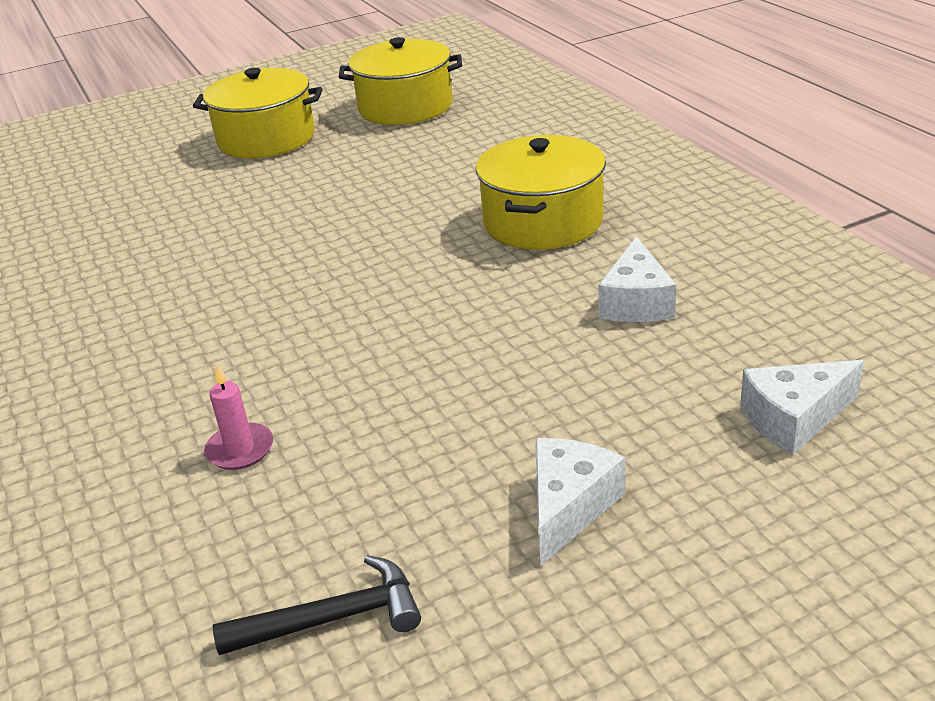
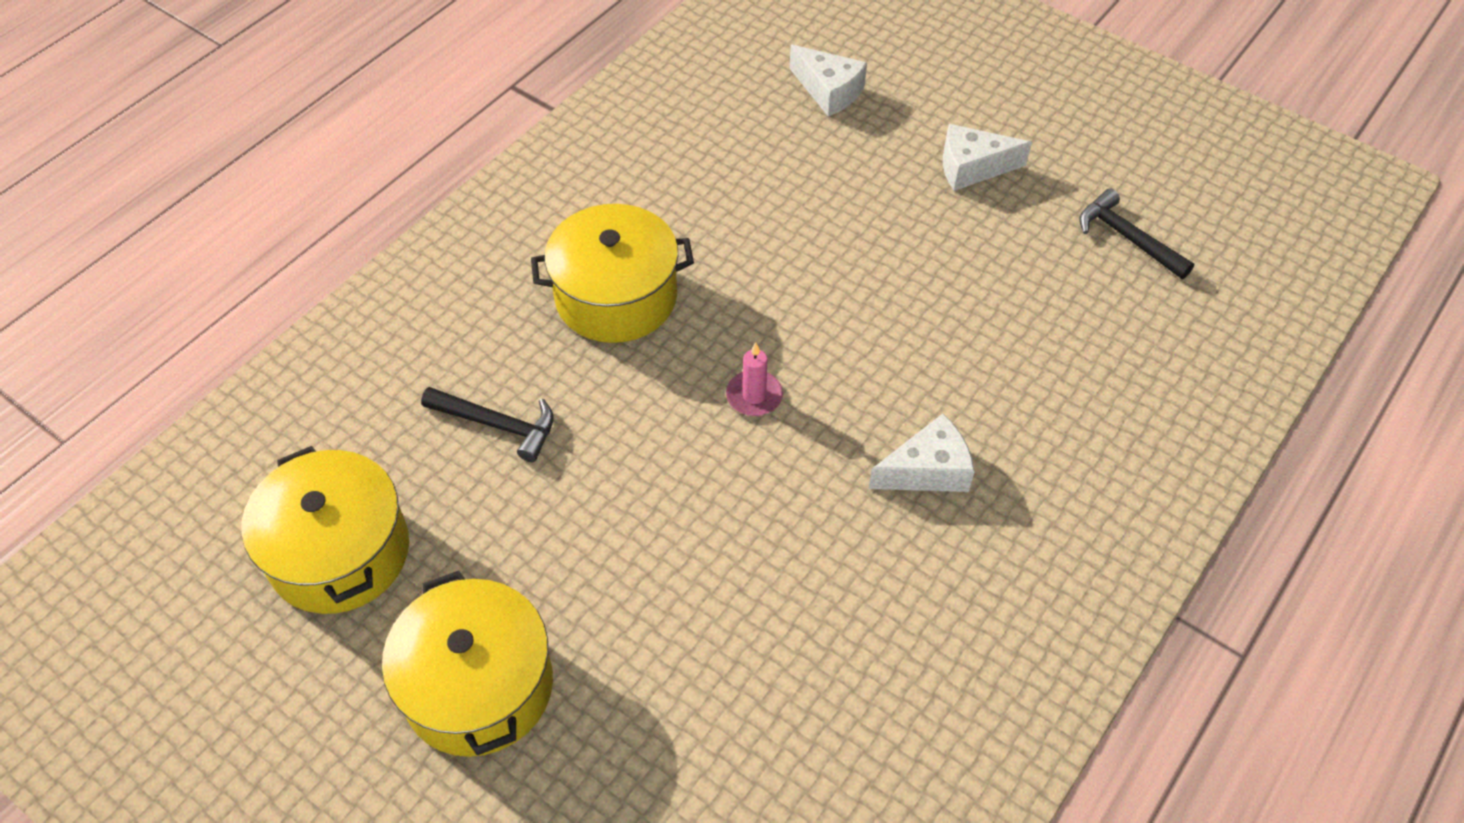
camera: 120 degrees left, 20 degrees up
pink candle [204,365,273,470] -> pink candle moved to [726,342,783,416]
white cheese [598,236,676,322] -> white cheese moved to [869,414,975,492]
none -> black hammer [421,387,554,462]

